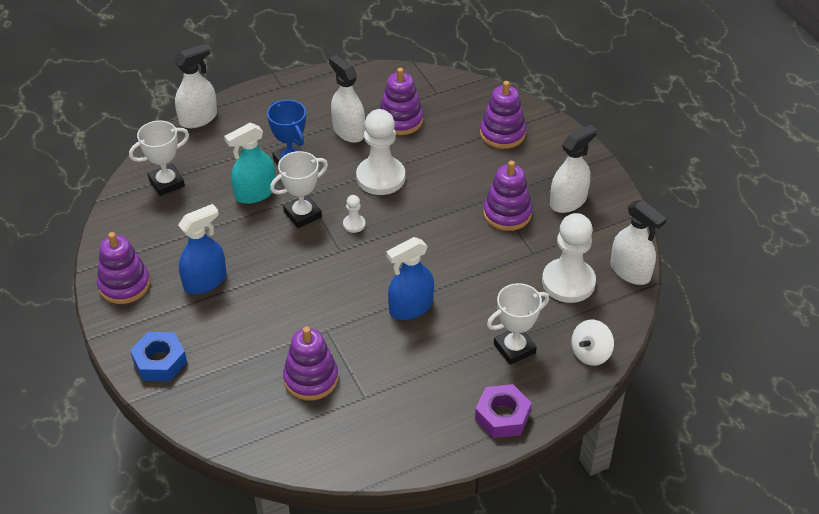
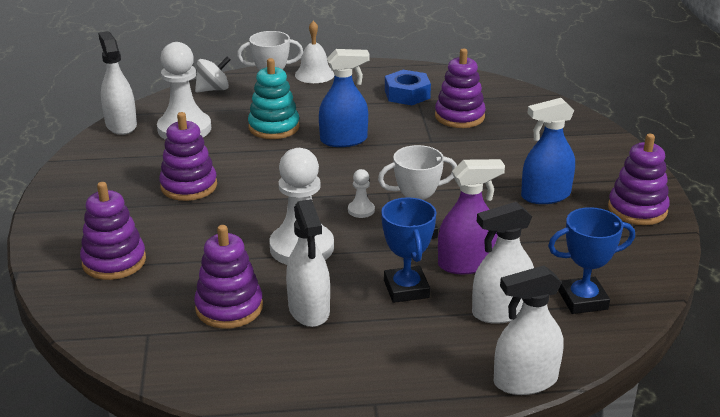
camera: 160 degrees left, 15 degrees down
white trophy [129,121,189,196] -> blue trophy [548,207,635,314]
blue nut [130,332,187,381] -> blue nut moved to [385,70,431,105]
turquoise spray bottle [224,123,276,204] -> purple spray bottle [438,159,505,274]
purple nut [475,384,532,438] -> white bell [295,21,334,83]
white spray bottle [550,125,597,213] -> white spray bottle moved to [472,202,534,324]
none -> turquoise stacking toy [248,58,300,139]

